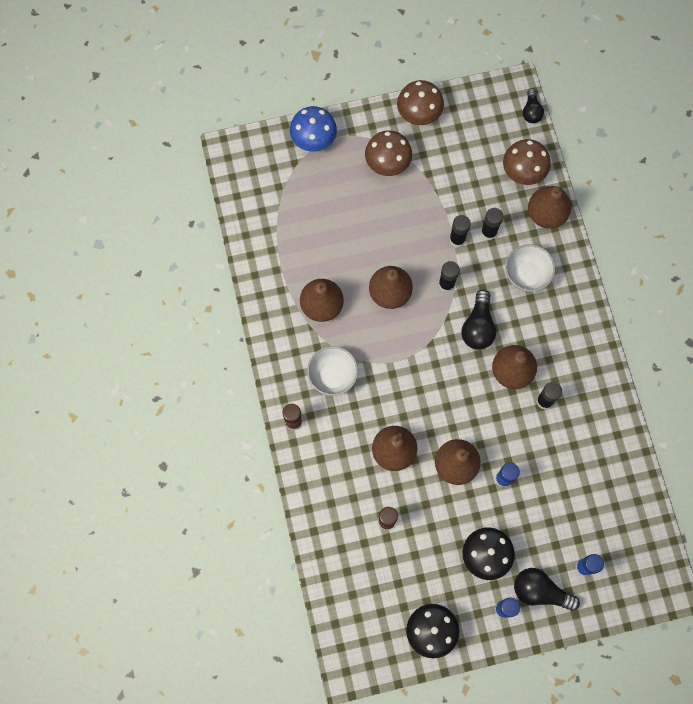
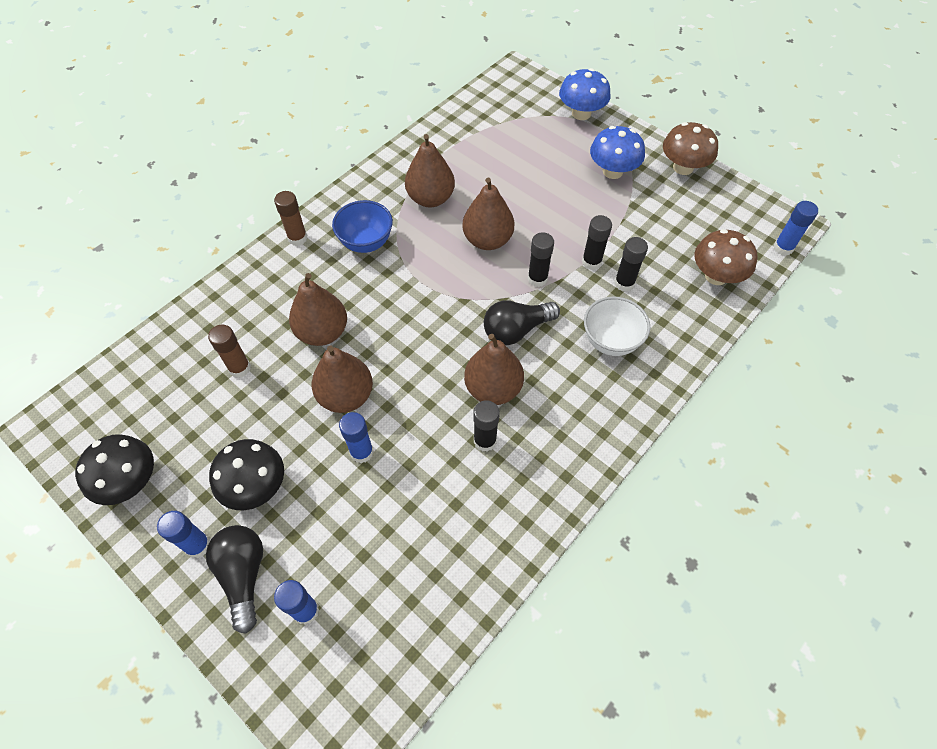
camera: 55 degrees right, 15 degrees down
white bowl [307,346,358,396] -> blue bowl [332,200,393,253]
brown mushroom [365,130,412,176] -> blue mushroom [590,126,645,179]
black light bulb [523,89,544,123] -> blue glue stick [773,201,818,256]
brown pear [528,186,571,229] -> none

